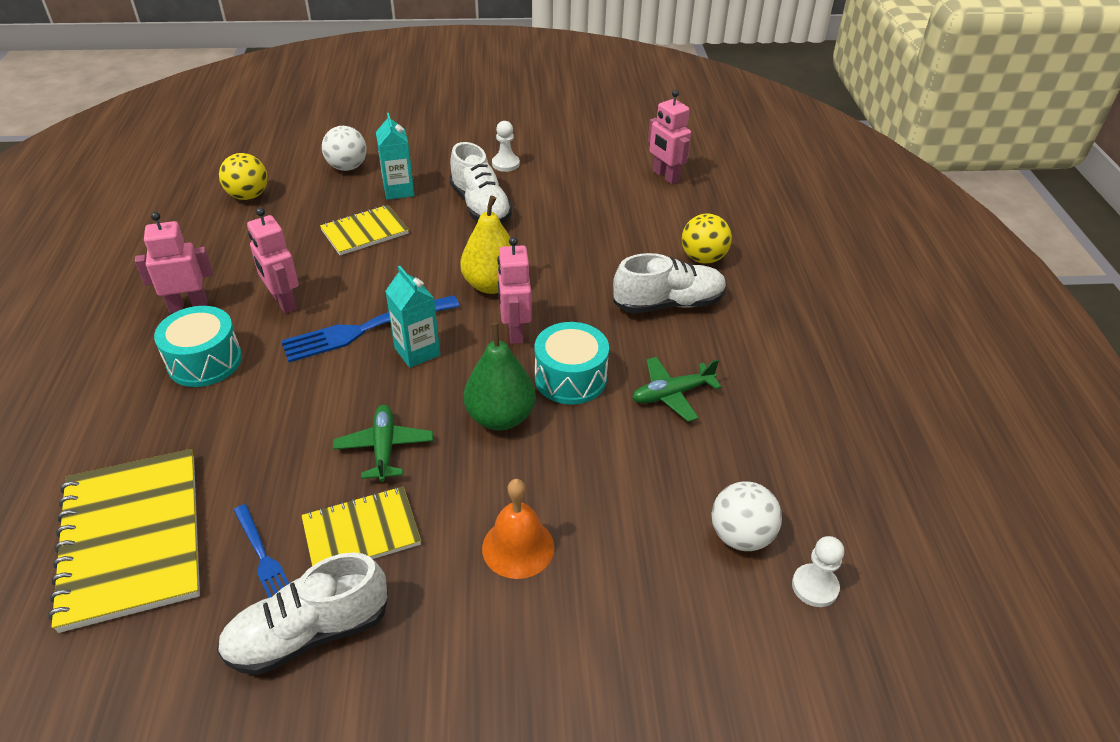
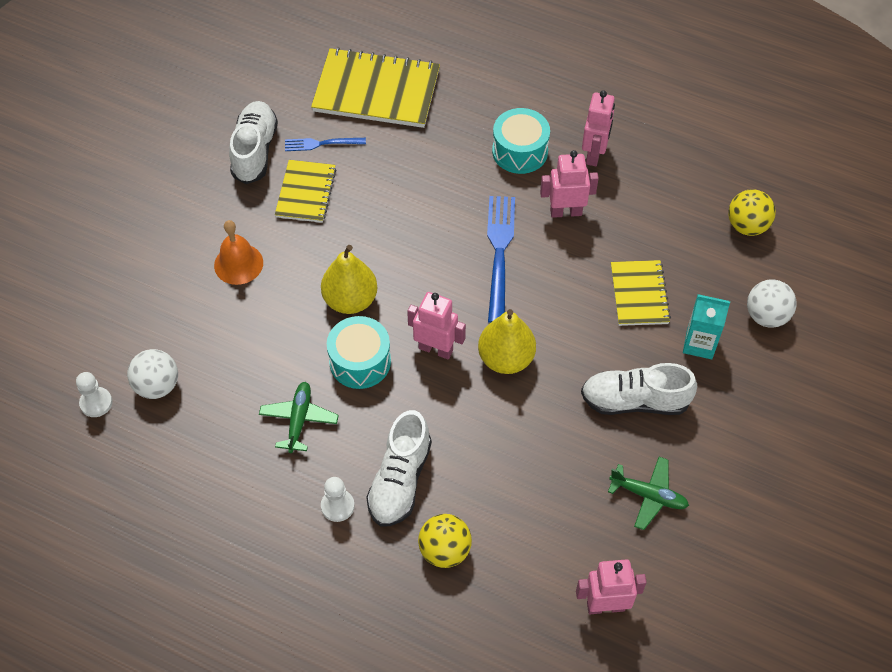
camera: 120 degrees right, 15 degrees up
green plane [333,405,433,482] -> green plane moved to [608,457,689,530]
turquoise carton [385,266,440,368] -> none
green pear [464,322,536,430] -> yellow pear [321,245,377,314]
white pawn [492,121,520,172] -> white pawn moved to [321,477,355,522]

